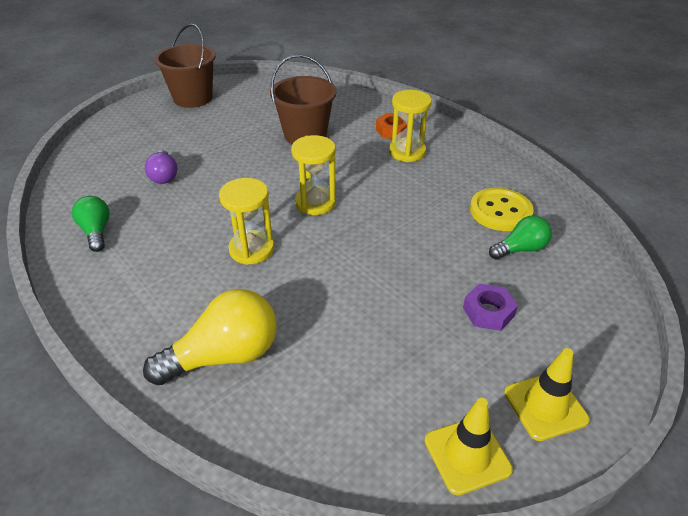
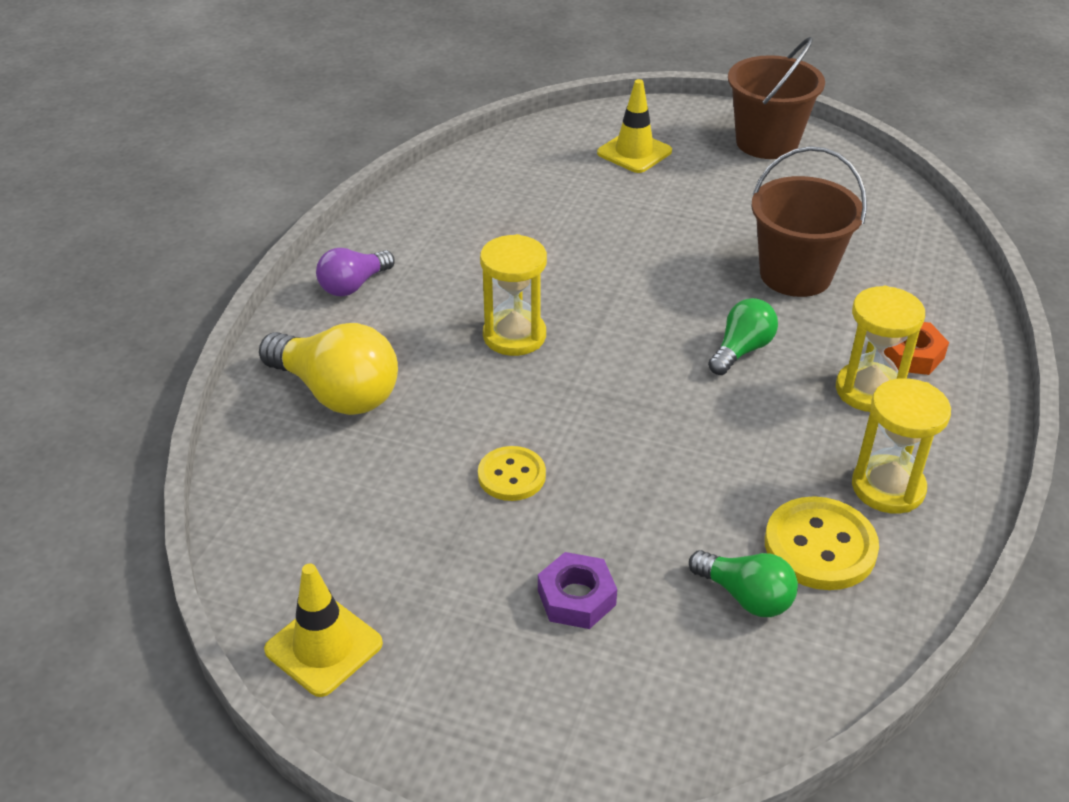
camera: 60 degrees right, 0 degrees up
green light bulb [72,196,110,252] -> green light bulb moved to [708,298,778,375]
purple light bulb [145,150,177,184] -> purple light bulb moved to [316,248,395,297]
yellow hourglass [291,135,336,215] -> yellow hourglass moved to [852,378,951,514]
yellow traffic cone [504,348,590,441] -> yellow traffic cone moved to [597,79,672,173]
none -> yellow button [478,446,546,501]

